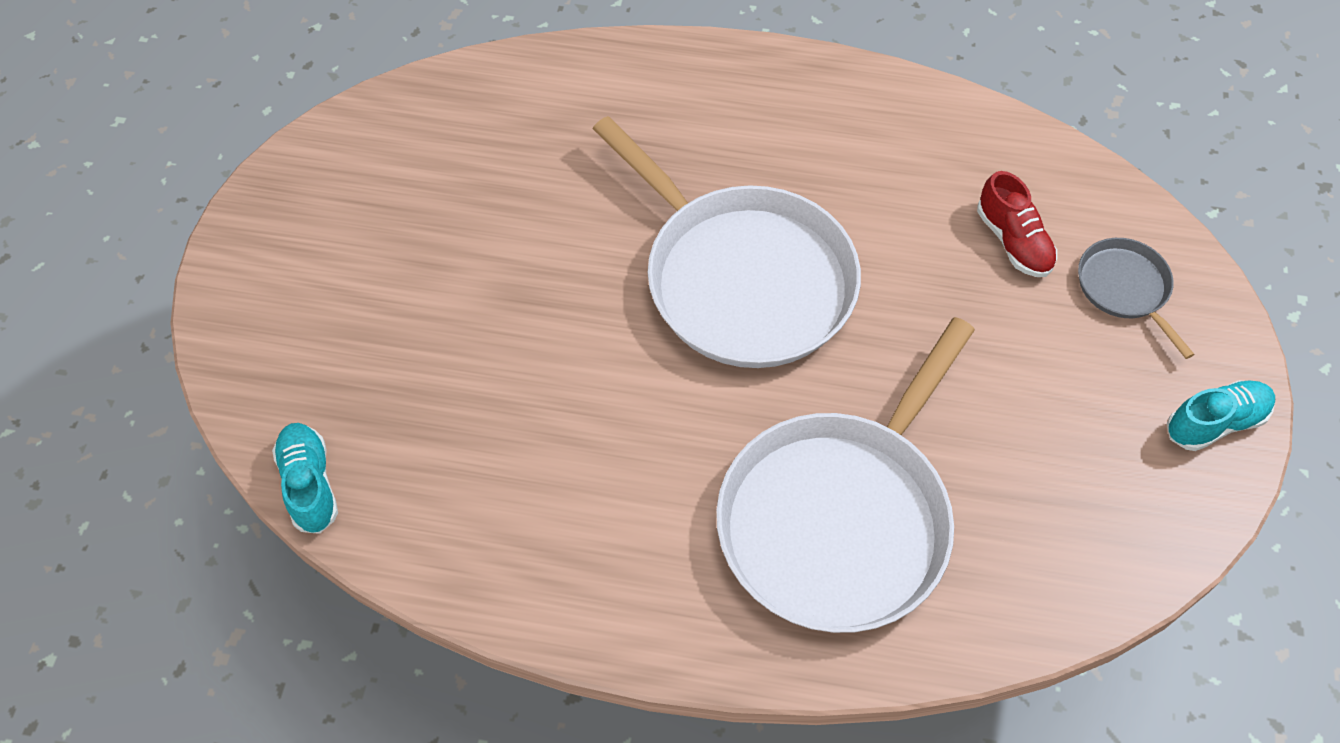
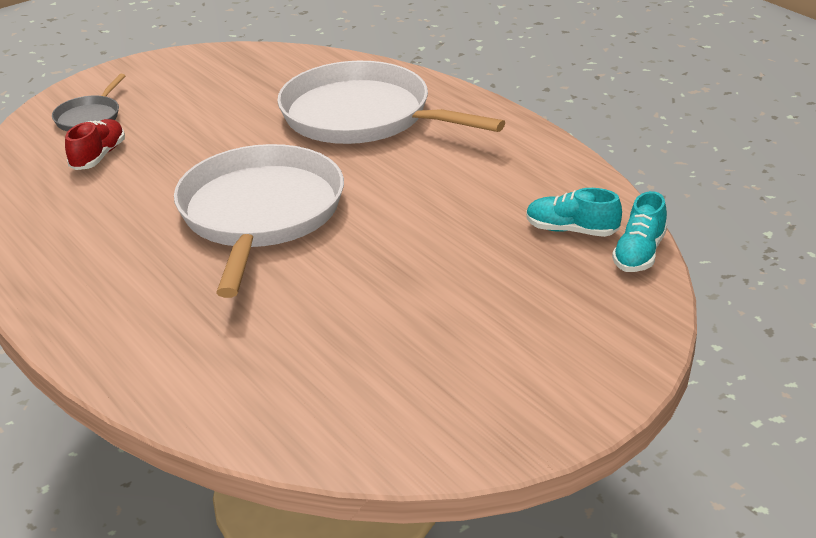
camera: 135 degrees left, 25 degrees down
white pan [716,317,975,633] -> white pan turned 135 degrees counterclockwise [277,61,505,144]
turquoise shoe [1167,380,1275,451] -> turquoise shoe moved to [526,188,622,237]

